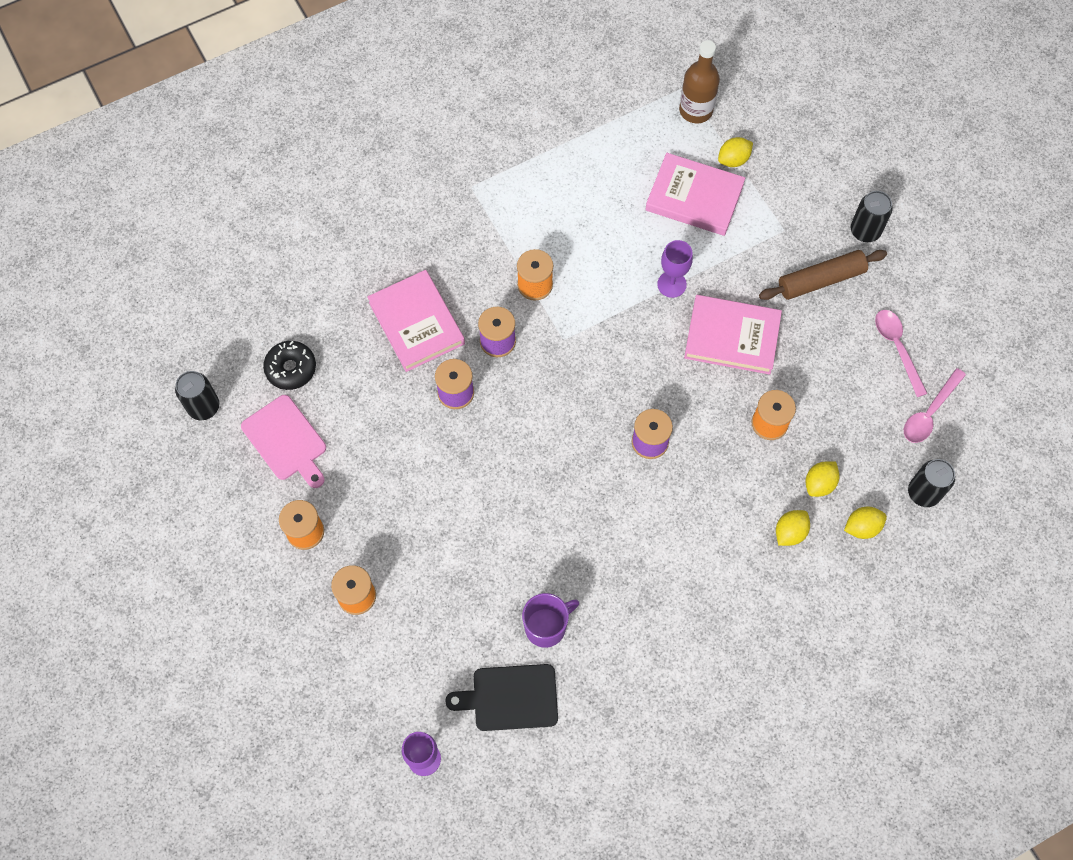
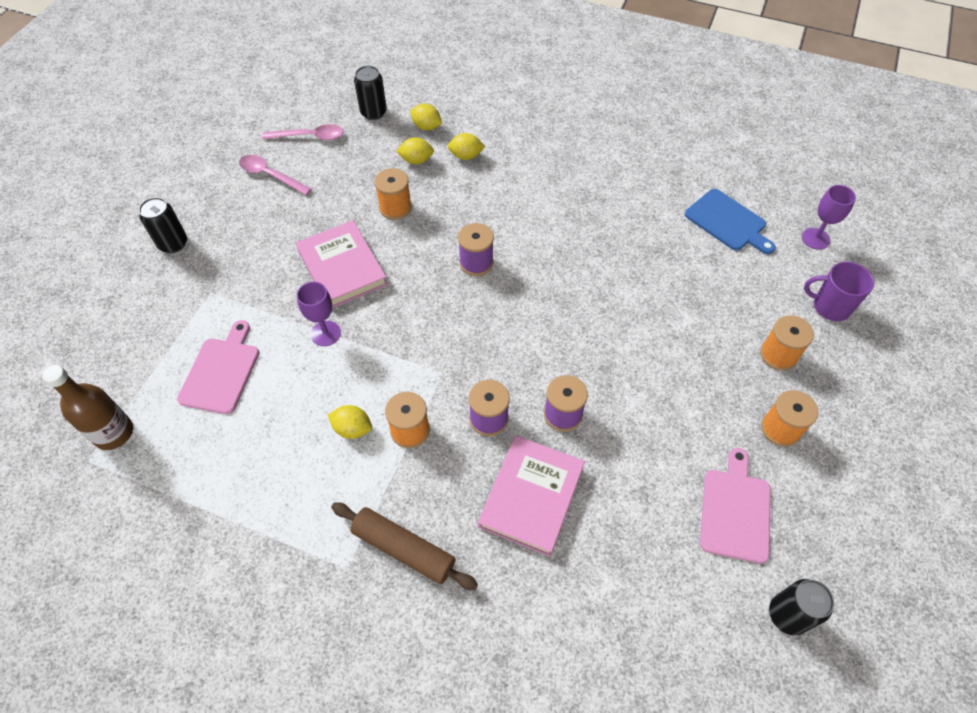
camera: 130 degrees left, 10 degrees down
black donut [263,341,316,390] -> none
black cutting board [445,664,558,731] -> blue cutting board [685,189,776,254]
purple mug [522,593,579,648] -> purple mug moved to [804,262,874,321]
pink book [645,153,745,236] -> pink cutting board [177,320,259,414]
yellow lemon [718,137,753,167] -> yellow lemon moved to [328,405,372,439]
brown rolling pin [759,250,887,300] -> brown rolling pin moved to [331,503,478,590]
pink spoon [875,310,928,397] -> pink spoon turned 90 degrees clockwise [239,155,312,195]

